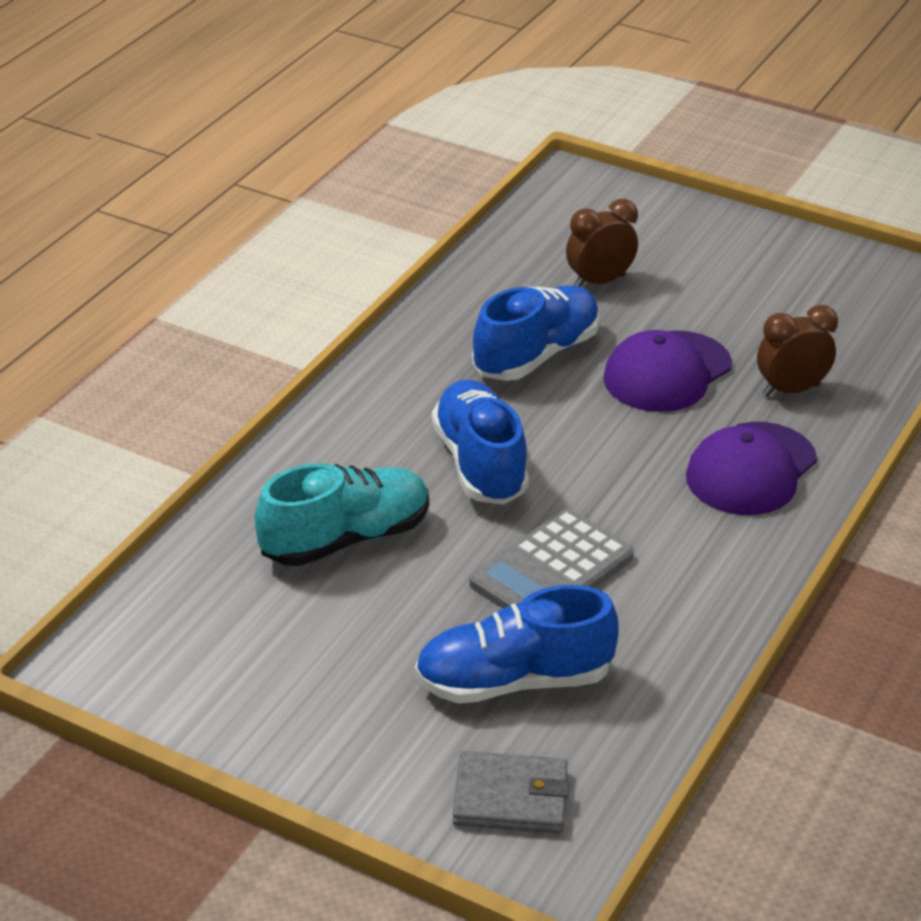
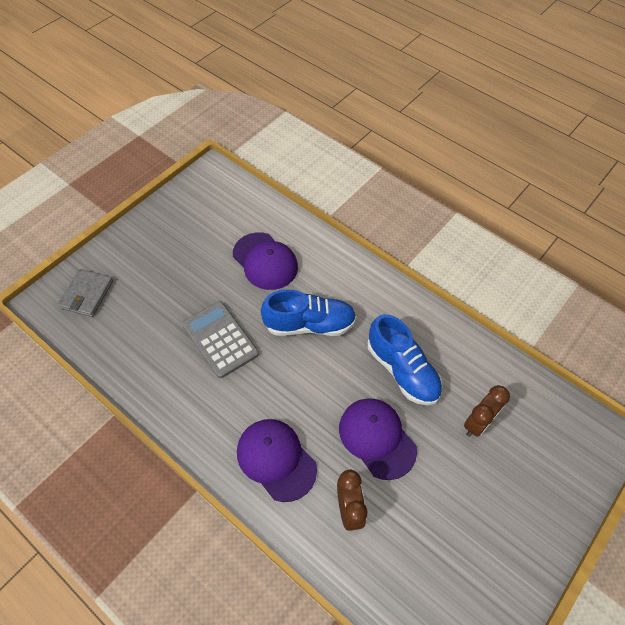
camera: 100 degrees right, 20 degrees up
turquoise shoe [255,463,429,566] -> purple cap [233,232,298,290]
blue shoe [415,585,619,704] -> none
brown clock [566,199,638,287] -> brown clock turned 60 degrees clockwise [464,385,510,437]

